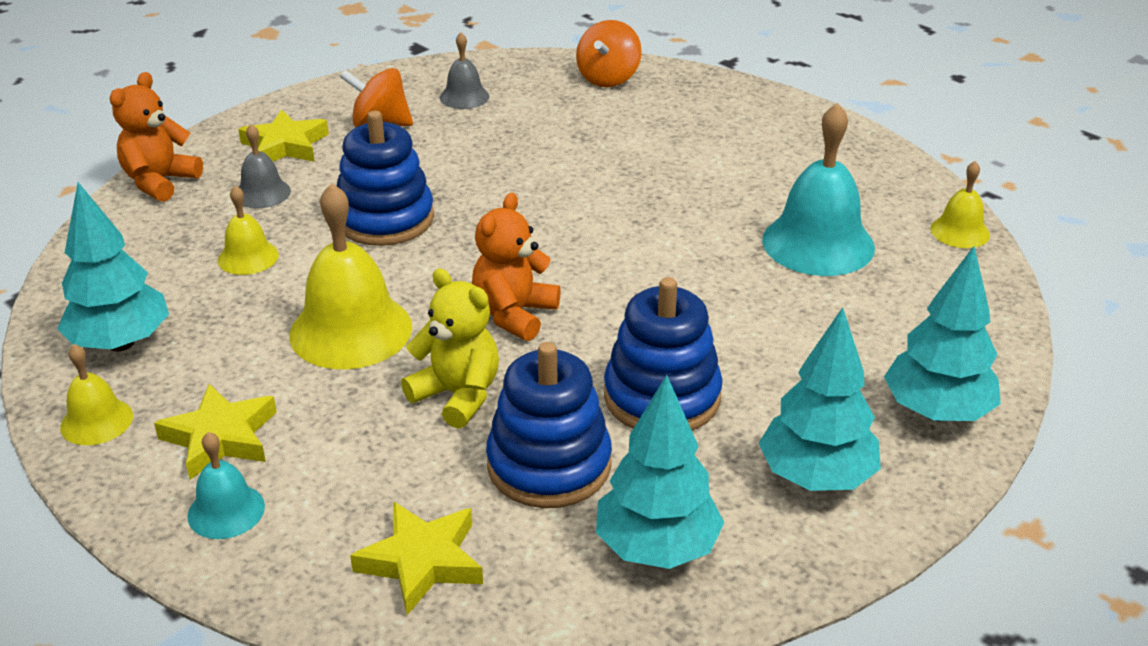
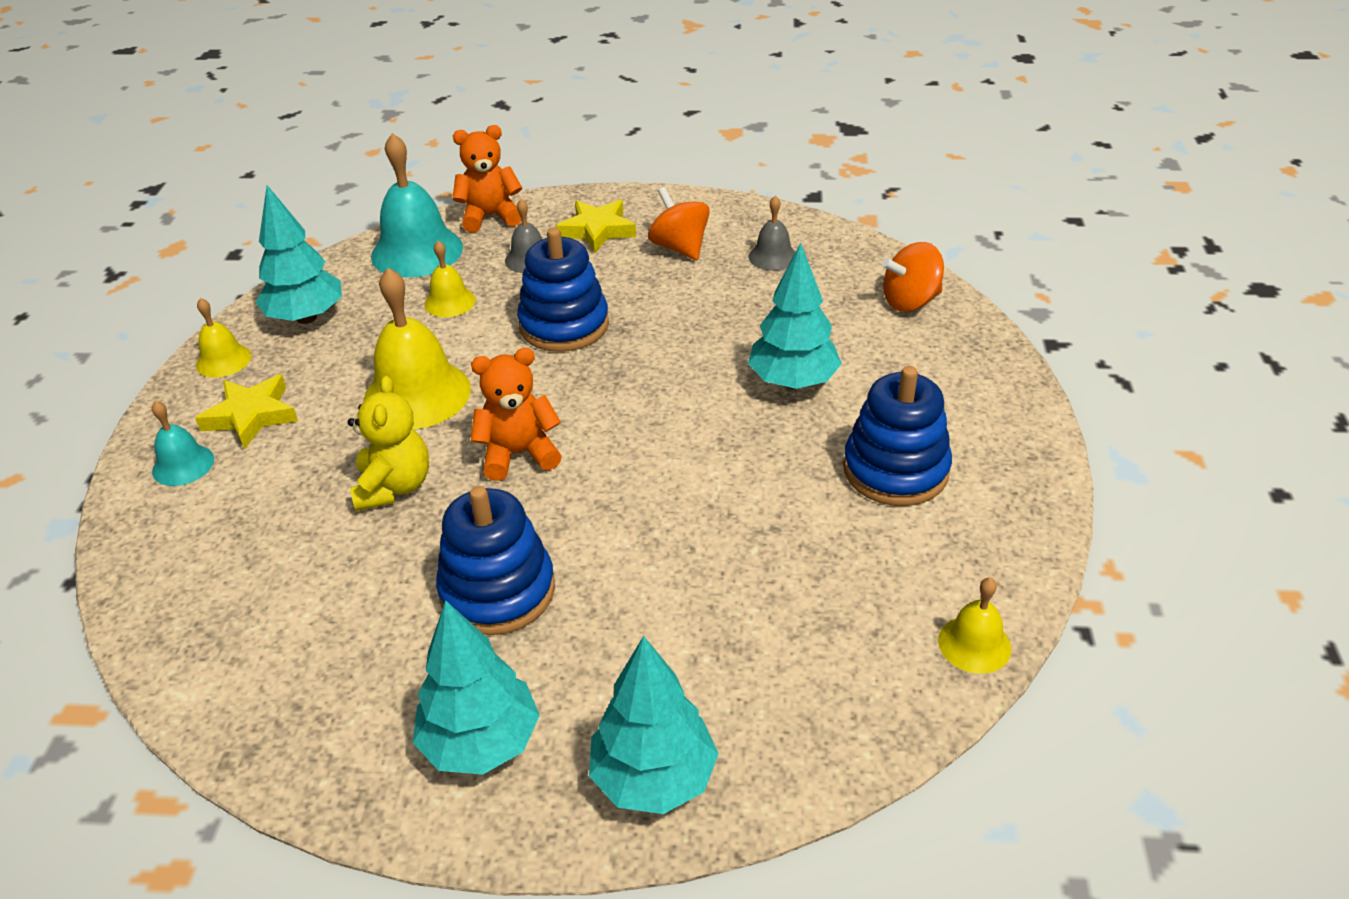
camera: 50 degrees right, 5 degrees up
yellow star [350,502,483,615] -> none
blue stacking toy [486,342,612,508] -> blue stacking toy moved to [843,366,952,506]
turquoise tree [596,375,725,569] -> turquoise tree moved to [748,243,842,389]
turquoise bell [762,103,875,276] -> turquoise bell moved to [371,133,463,278]

